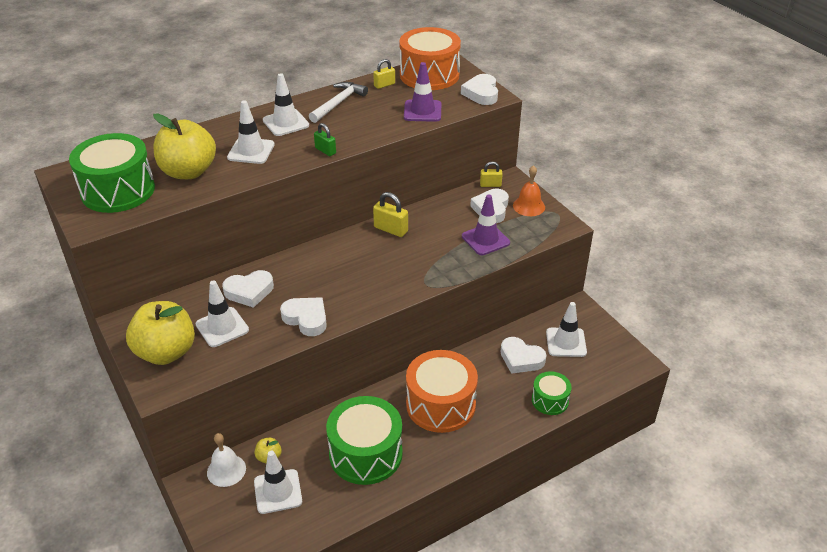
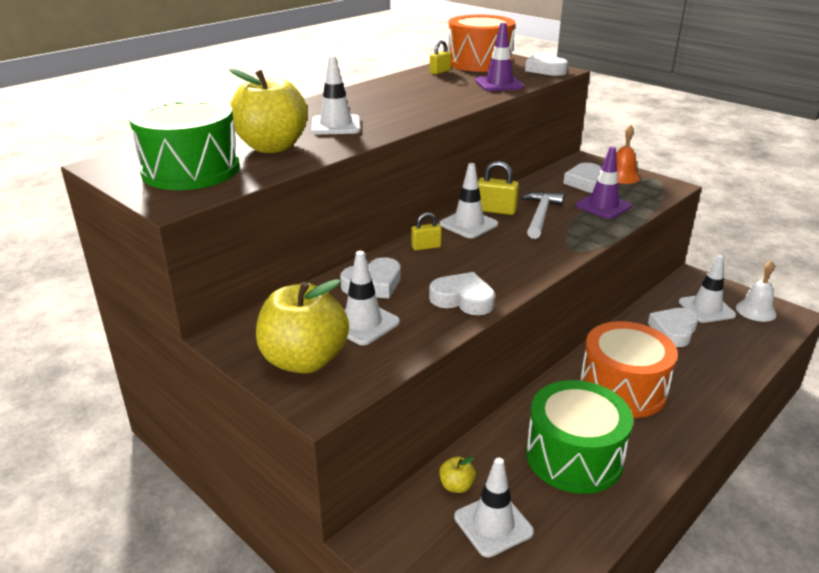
camera: 15 degrees left, 10 degrees down
white bell [207,433,246,487] -> white bell moved to [736,261,777,322]
white traffic cone [263,73,309,136] -> white traffic cone moved to [439,163,498,238]
white hammer [309,82,368,123] -> white hammer moved to [521,191,564,239]
green padlock [314,123,336,156] -> none
yellow padlock [480,161,503,187] -> yellow padlock moved to [411,212,442,250]
white heart [500,337,546,374] -> white heart turned 105 degrees clockwise [648,308,698,347]
green drum [532,371,572,415] -> none

